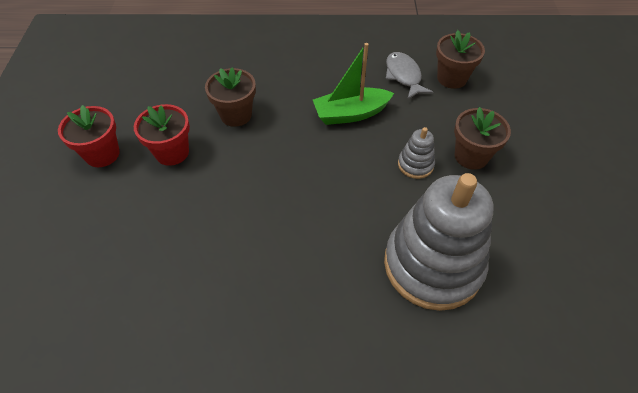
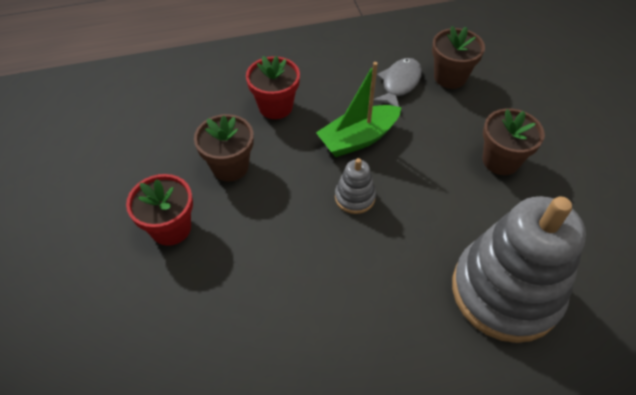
camera: 15 degrees left, 0 degrees up
red flower pot [58,105,120,167] -> red flower pot moved to [246,56,300,119]
grey fish [386,52,433,100] -> grey fish turned 60 degrees clockwise [373,58,422,107]
grey stacking toy [398,127,435,179] -> grey stacking toy moved to [335,158,376,214]

